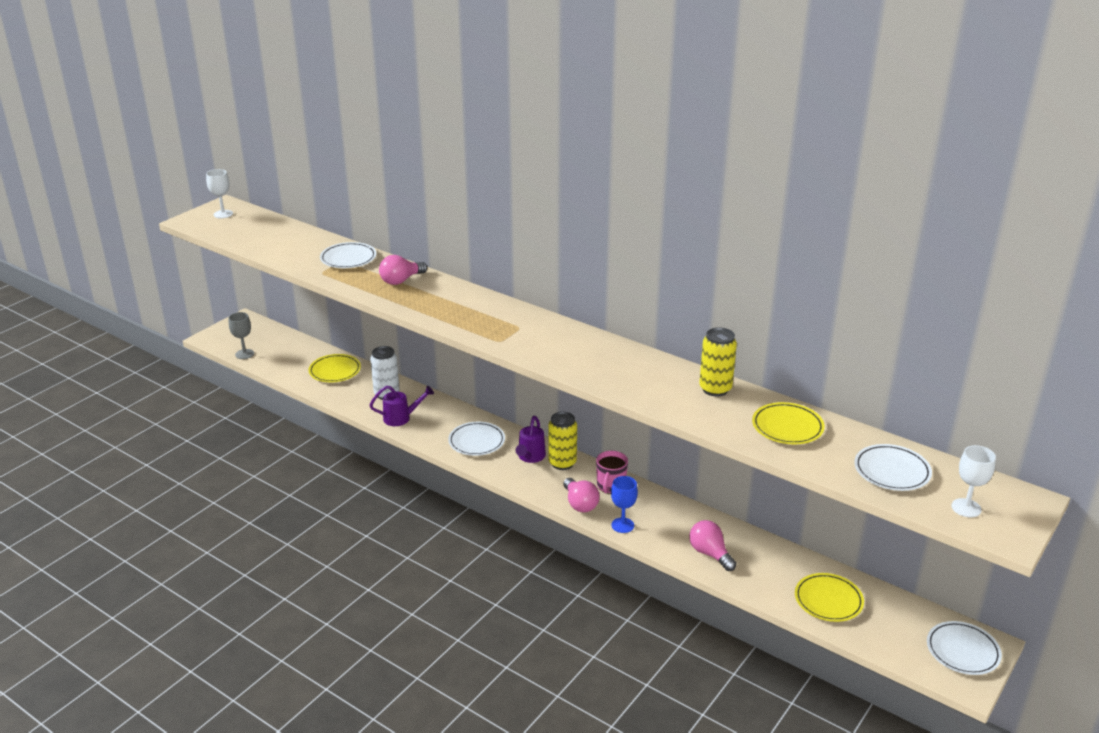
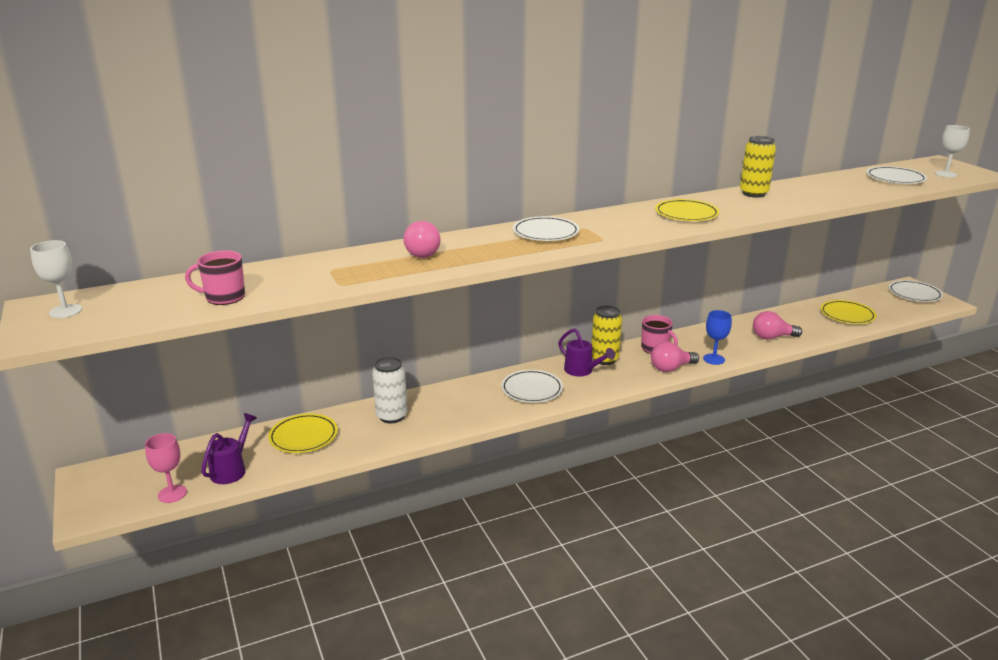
camera: 60 degrees left, 5 degrees down
grey goblet [229,312,254,359] -> pink goblet [145,433,187,503]
white plate [320,242,376,268] -> white plate moved to [513,216,579,241]
purple watering can [369,386,434,426] -> purple watering can moved to [201,413,257,484]
pink light bulb [563,478,600,512] -> pink light bulb turned 150 degrees clockwise [651,342,699,372]
yellow plate [752,402,825,444] -> yellow plate moved to [655,199,719,221]
none -> pink mug [185,250,245,305]

